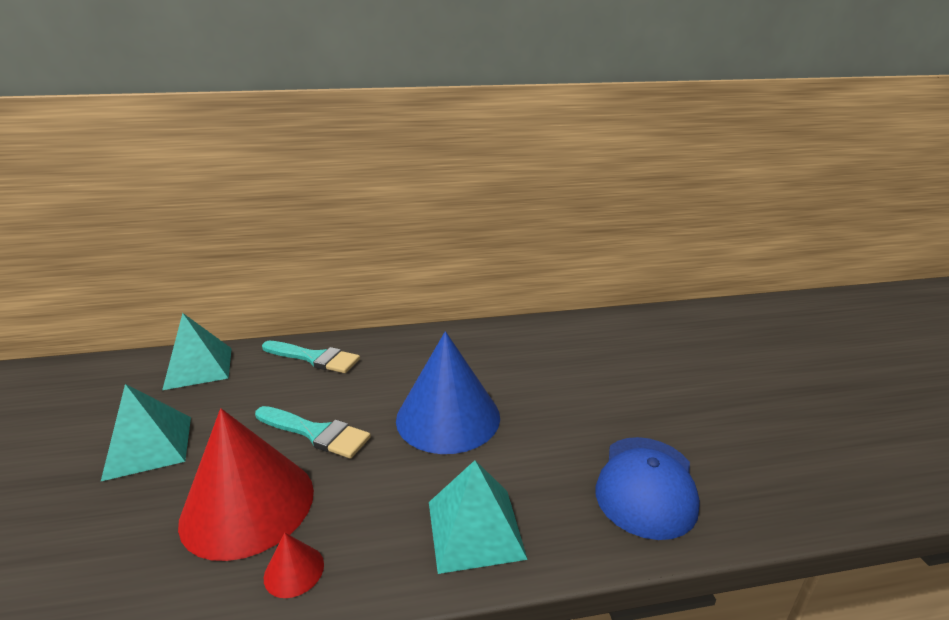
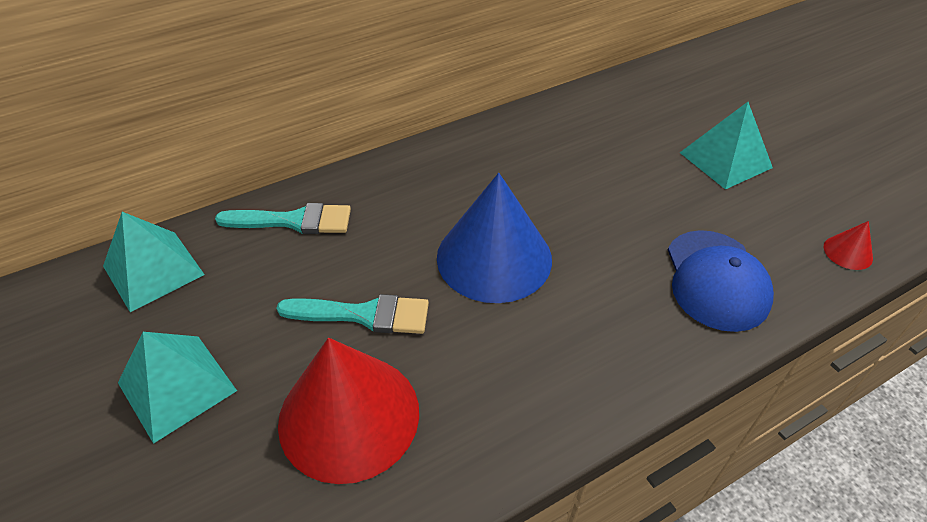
camera: 20 degrees left, 20 degrees up
red cone [264,533,324,598] -> red cone moved to [824,221,873,270]
turquoise pyramid [429,460,528,574] -> turquoise pyramid moved to [680,102,773,189]

